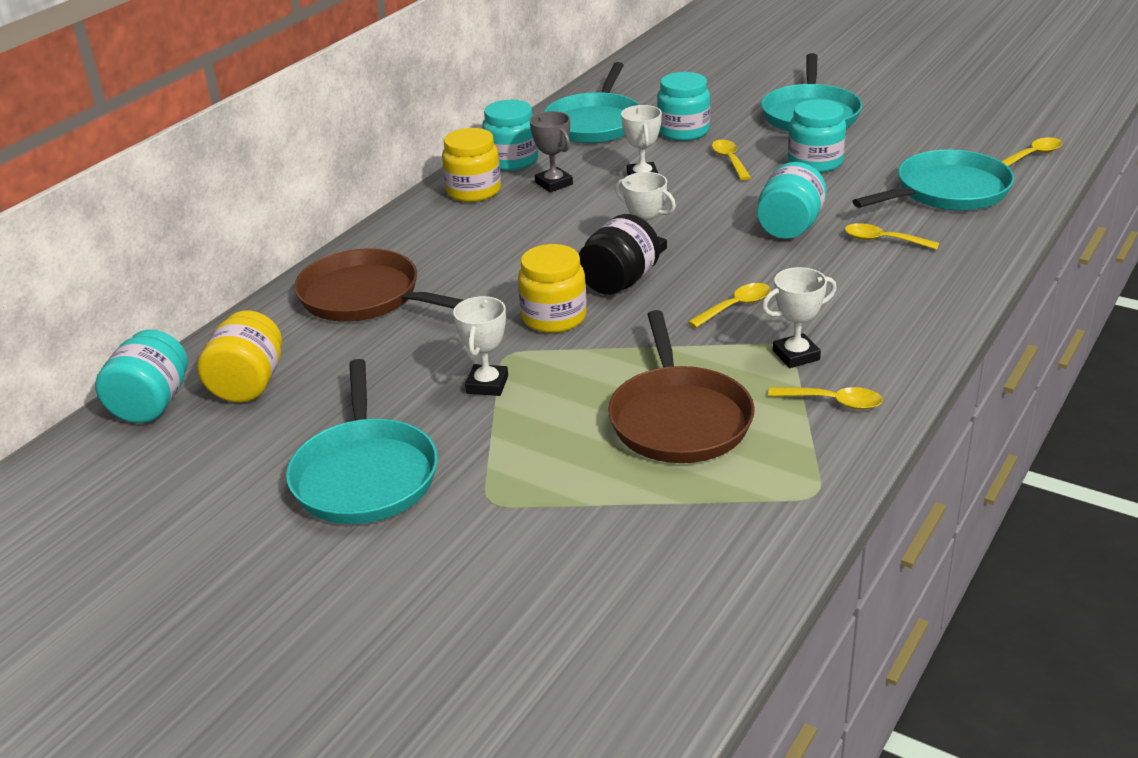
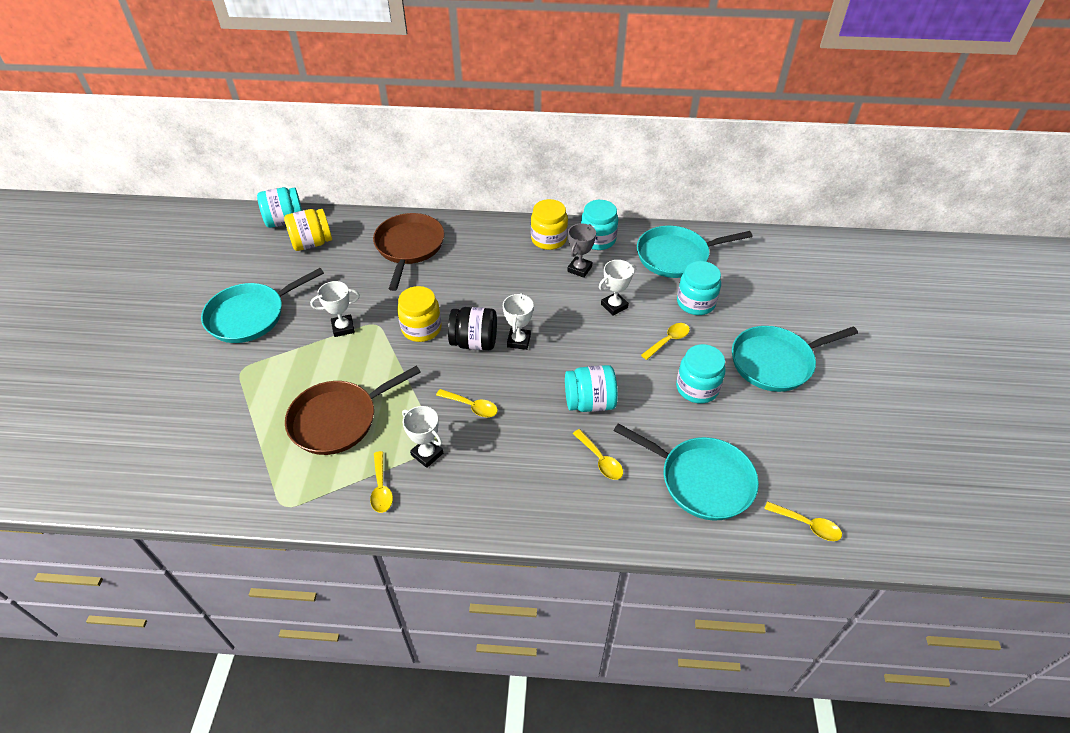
camera: 60 degrees right, 15 degrees up
yellow spoon [845,223,939,250] -> yellow spoon turned 150 degrees clockwise [573,429,623,480]

